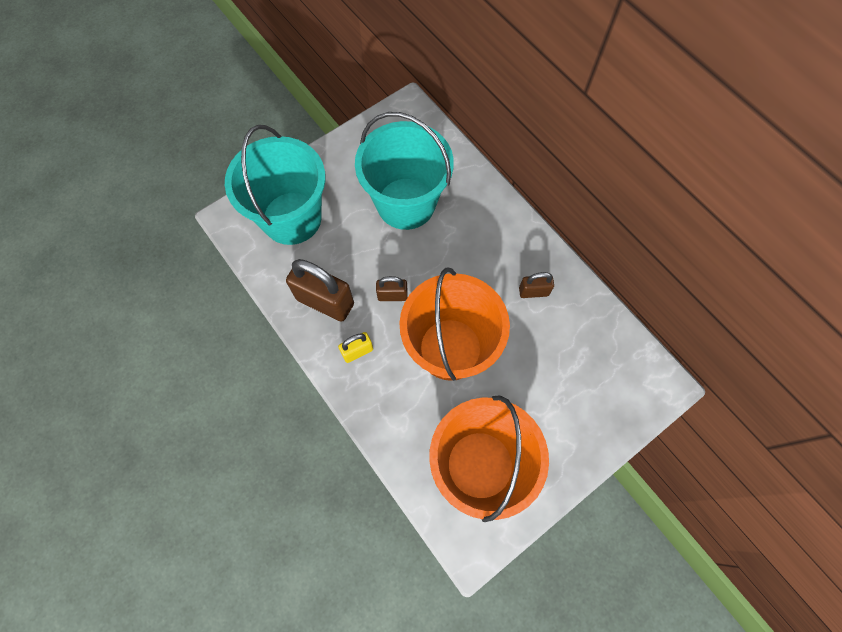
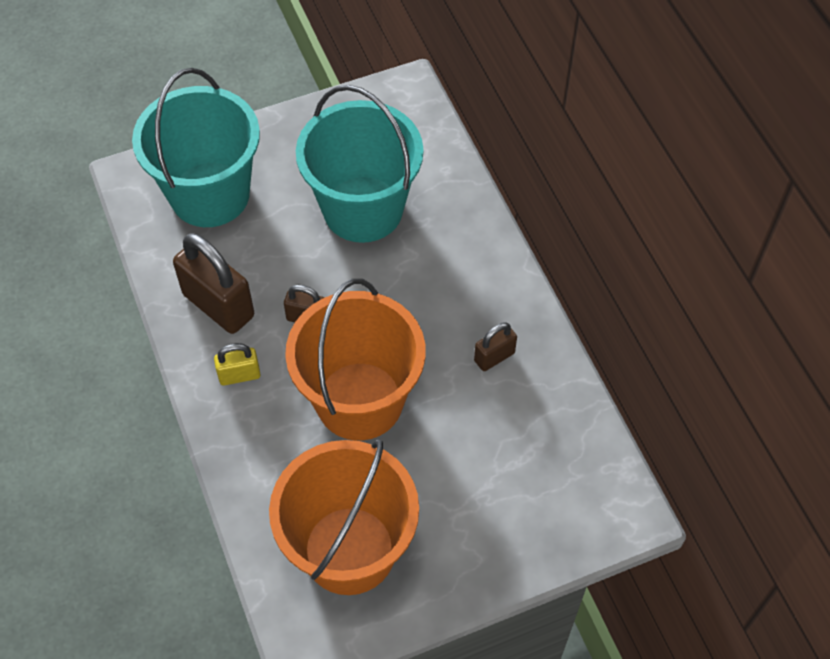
camera: 15 degrees right, 10 degrees down
brown padlock [519,272,554,298] -> brown padlock turned 45 degrees counterclockwise [474,322,517,371]

